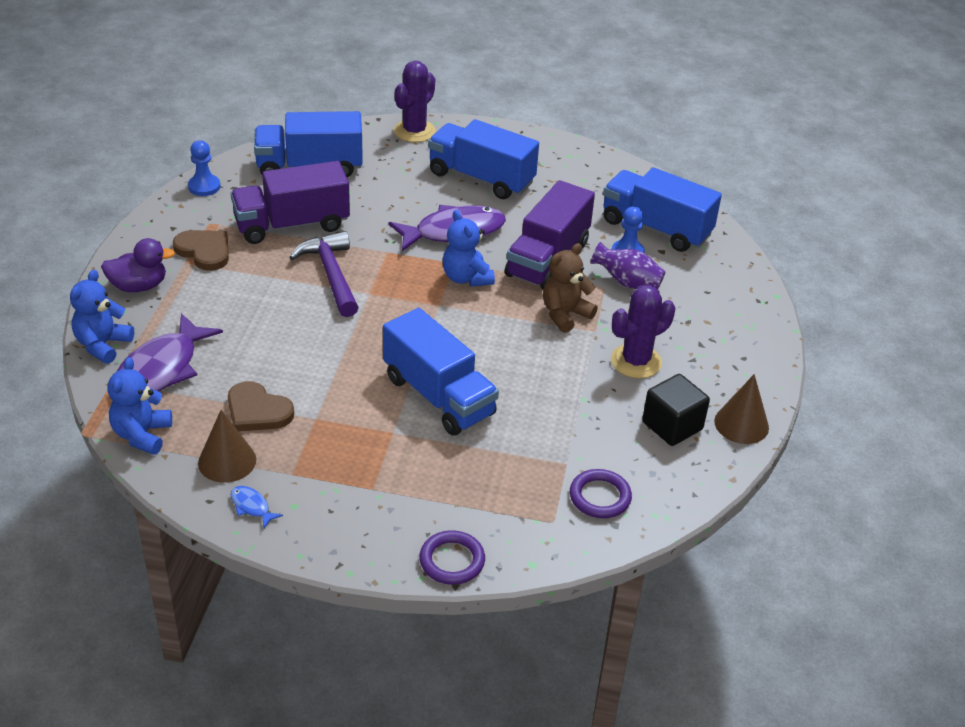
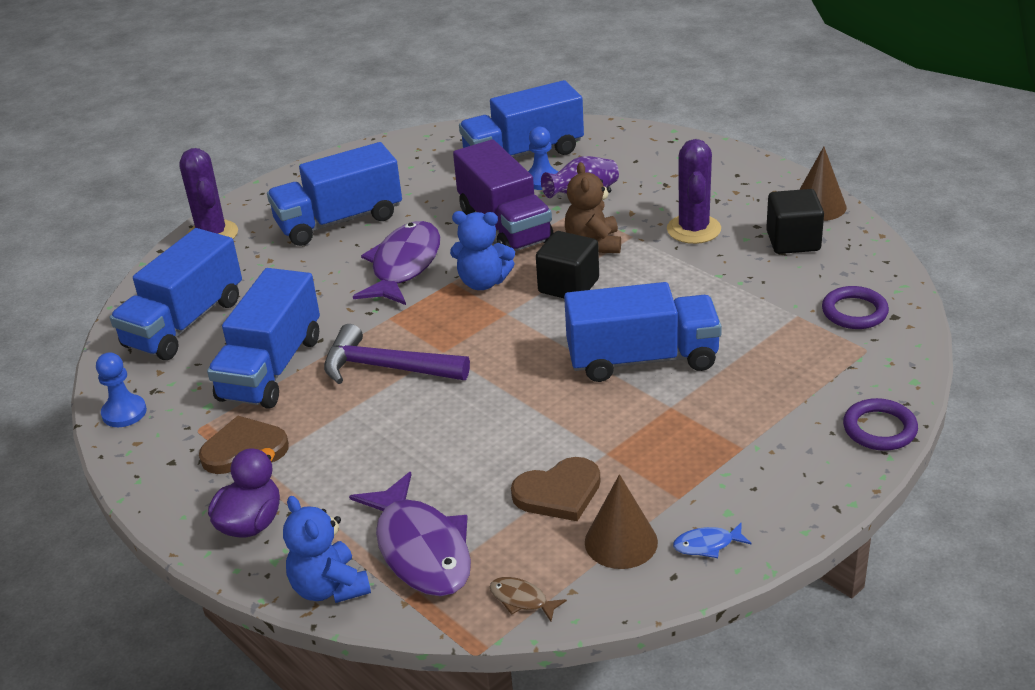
camera: 50 degrees left, 5 degrees down
blue teddy bear [107,357,172,455] -> brown fish [490,577,567,621]
purple truck [231,161,350,244] -> blue truck [207,268,320,409]
none -> black cube [536,231,599,298]

